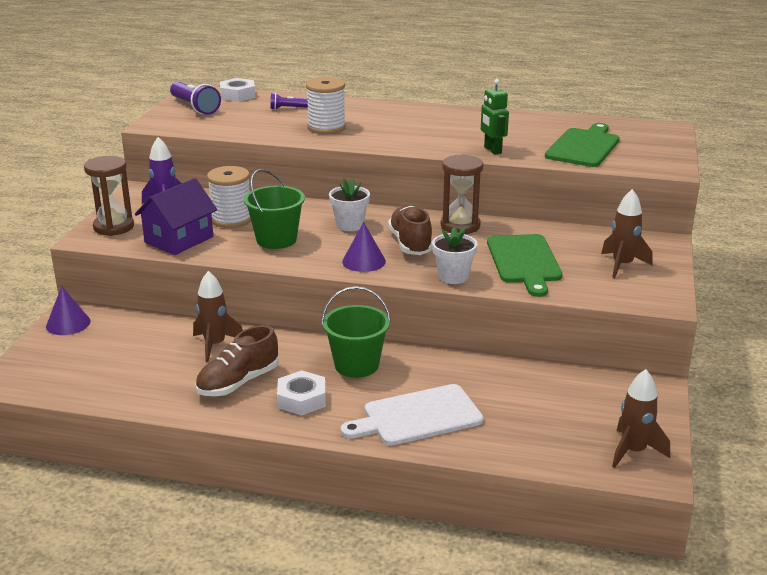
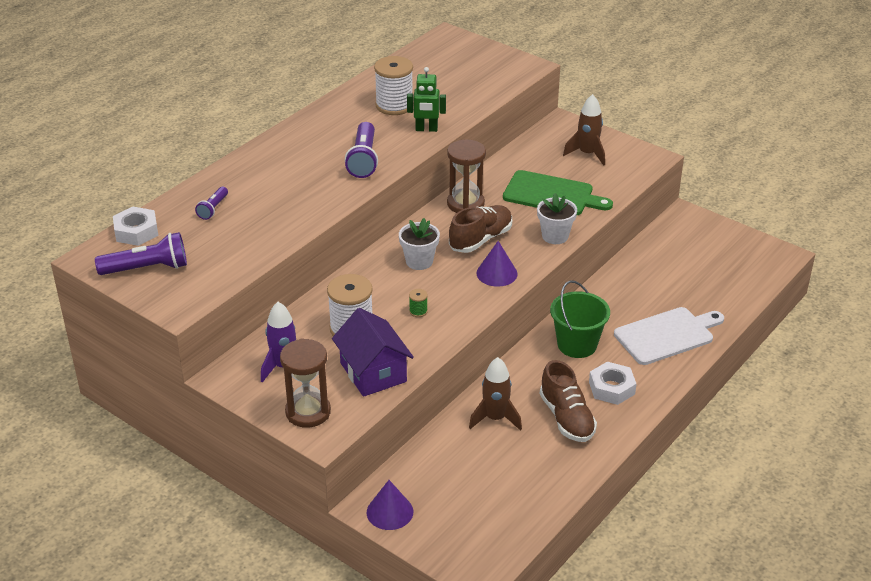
camera: 65 degrees left, 10 degrees up
green bucket [244,169,305,249] -> green spool [409,289,428,317]
white spool [306,77,346,134] -> white spool moved to [374,56,414,115]
white cutting board [340,384,483,445] -> white cutting board turned 120 degrees counterclockwise [614,307,724,365]
brown shoe [388,206,432,255] -> brown shoe turned 120 degrees clockwise [449,205,512,253]
green cutting board [545,123,620,167] -> none
brown rocket [612,369,670,468] -> none
none -> purple flashlight [345,122,378,178]

